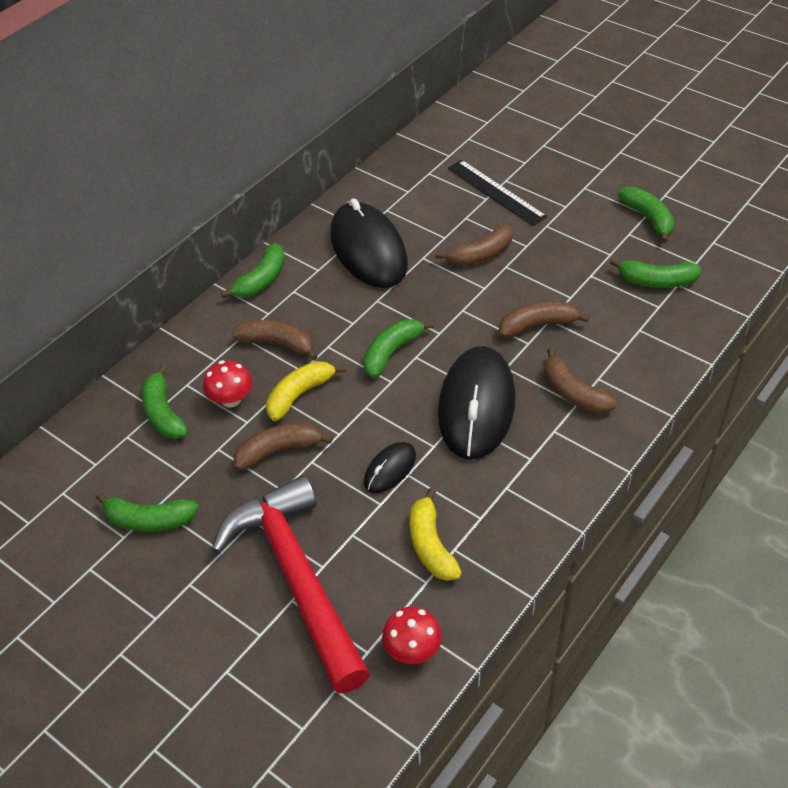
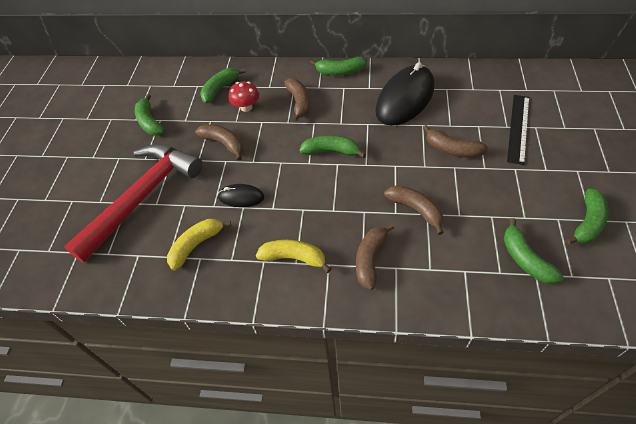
camera: 60 degrees right, 5 degrees up
yellow banana [266,361,346,421] -> yellow banana moved to [256,240,331,273]
red mushroom [382,607,442,664] -> none
black mouse [438,346,515,460] -> none

